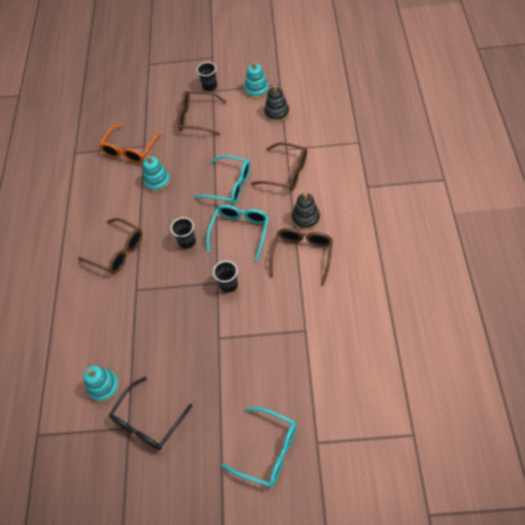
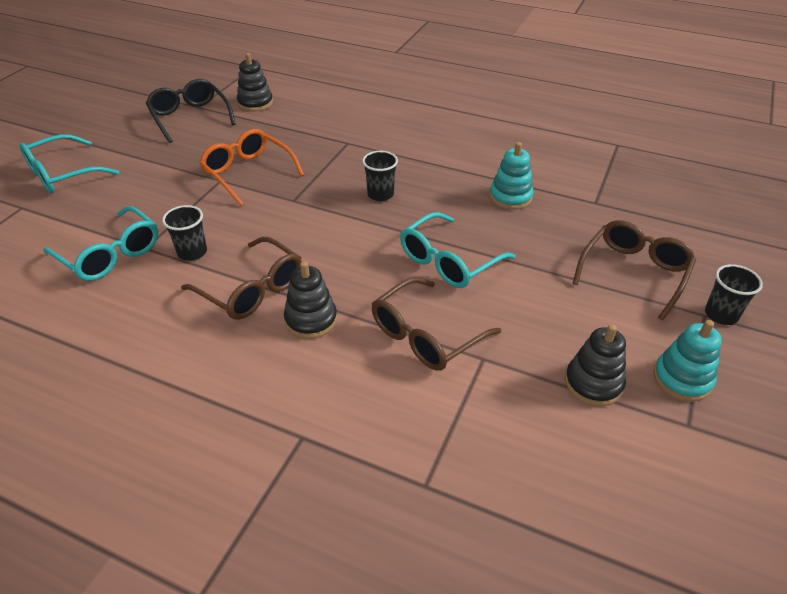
camera: 110 degrees right, 15 degrees down
brown glasses [78,218,142,274] -> none
turquoise stacking toy [84,366,120,402] -> black stacking toy [237,53,273,111]
orange glasses [99,125,161,163] -> orange glasses moved to [199,129,304,206]
turquoise glasses [206,205,269,261] -> turquoise glasses moved to [44,206,159,281]
black cup [213,261,238,293] -> black cup moved to [162,205,207,261]

